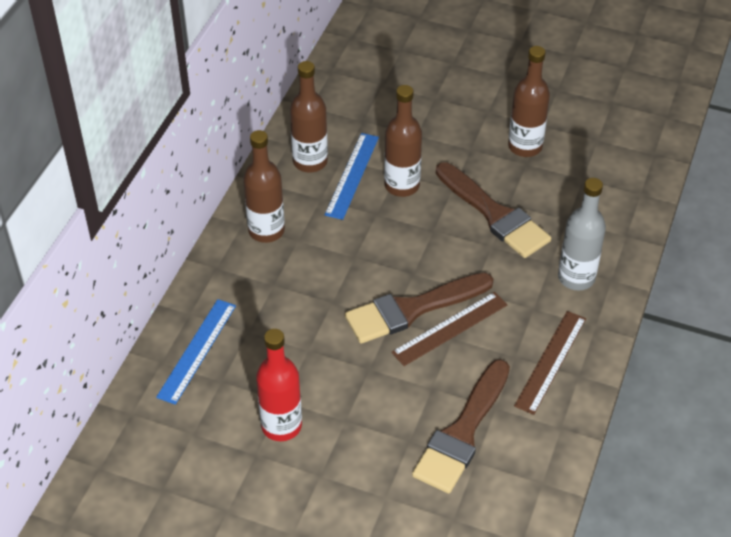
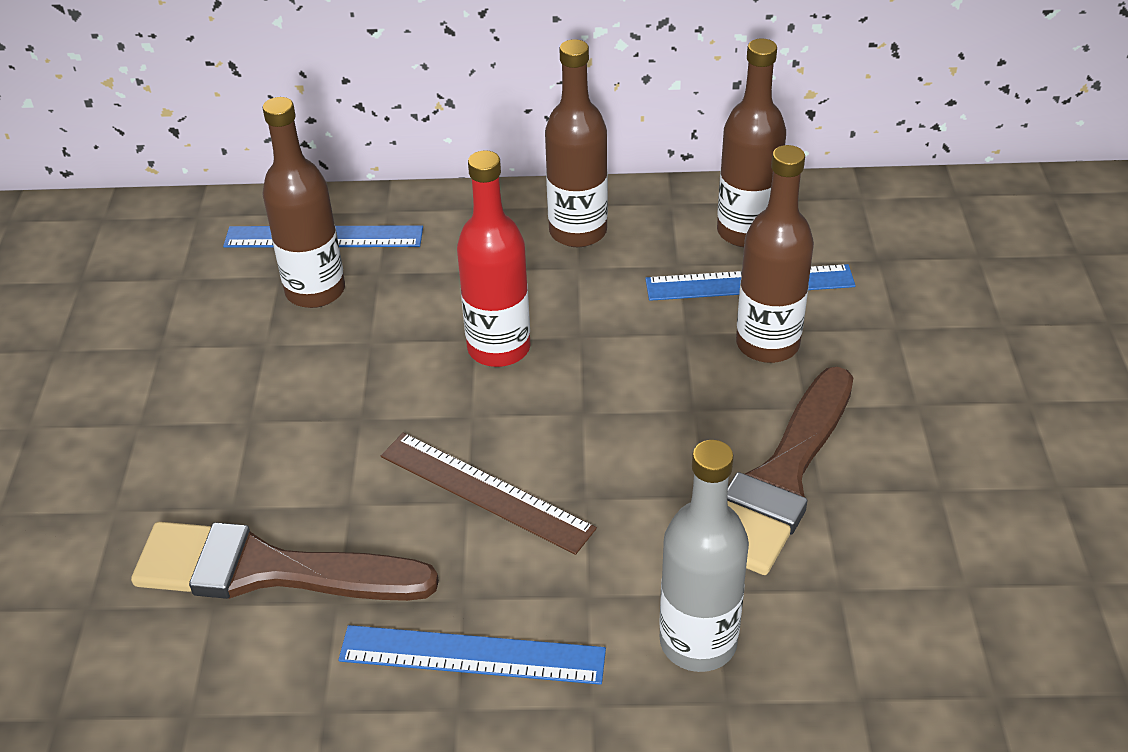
camera: 70 degrees right, 5 degrees down
red bottle [256,329,302,441] -> red bottle moved to [457,150,530,367]
brown brush [345,272,494,344] -> none
brown bottle [508,46,550,157] -> brown bottle moved to [262,97,345,308]
brown ruler [514,311,586,415] -> blue ruler [338,625,606,685]

